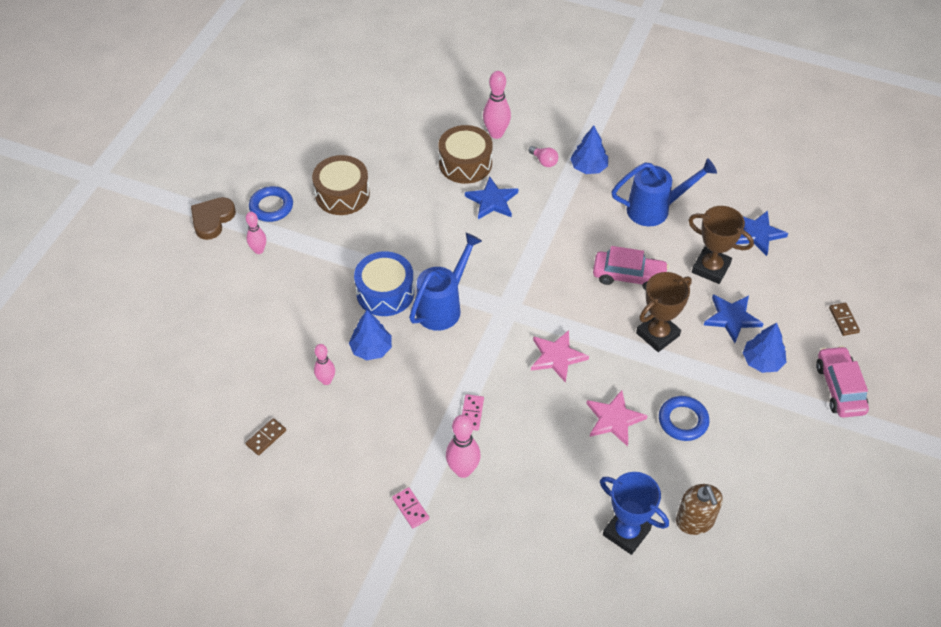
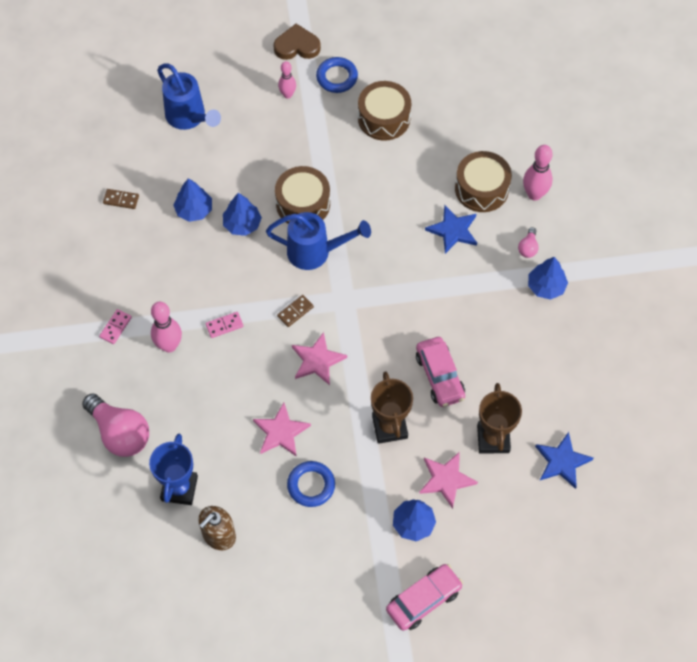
camera: 60 degrees right, 10 degrees up
pink bowling pin [314,344,335,385] -> blue tree [173,178,212,222]
blue drum [354,251,414,316] -> brown drum [275,166,330,224]
blue watering can [611,158,717,226] -> blue watering can moved to [157,64,221,130]
brown trophy [636,272,692,352] -> brown trophy turned 60 degrees clockwise [371,371,413,444]
blue star [704,294,764,343] -> pink star [419,452,478,509]
brown domino [829,303,860,336] -> brown domino moved to [277,295,314,327]
none -> pink light bulb [82,393,149,457]

